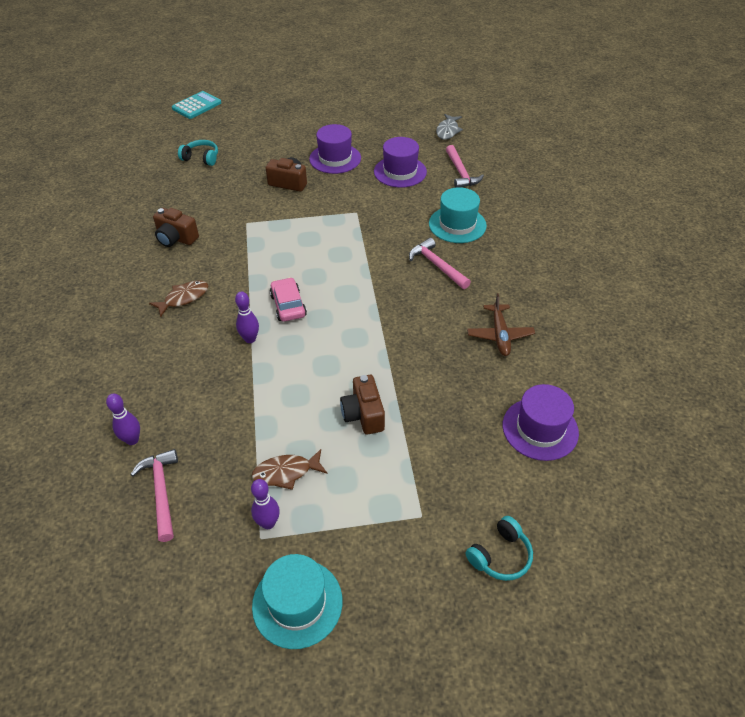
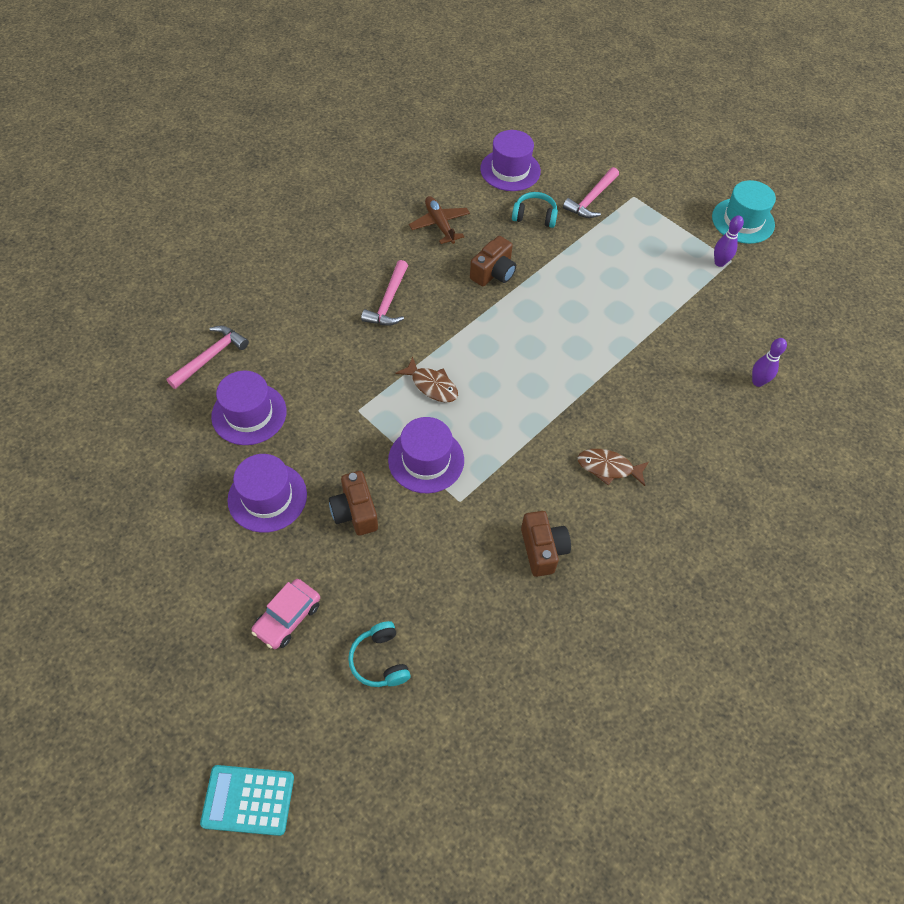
camera: 130 degrees left, 10 degrees up
pink hammer [130,449,178,542] -> pink hammer moved to [563,167,619,218]
purple bowling pin [235,292,259,343] -> none
brown fish [252,449,327,490] -> brown fish moved to [396,357,458,402]
pink car [270,277,307,322] -> pink car moved to [251,579,320,649]
brown camera [340,375,385,434] -> brown camera moved to [470,236,516,287]
turquoise hat [429,187,487,243] -> none
grey fish [436,114,463,139] -> none
turquoise headphones [465,516,533,581] -> turquoise headphones moved to [512,192,558,228]
brown plane [467,293,535,356] -> brown plane turned 75 degrees counterclockwise [409,196,470,244]
none -> purple hat [388,417,464,493]

